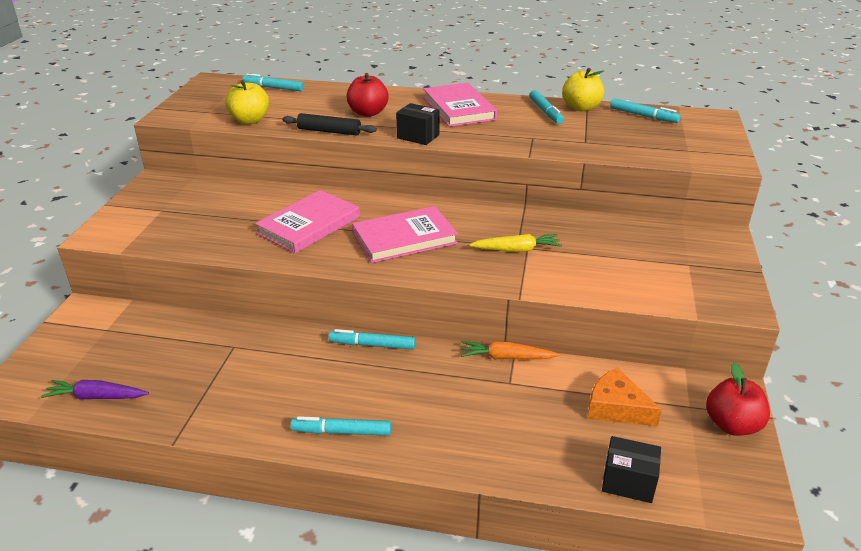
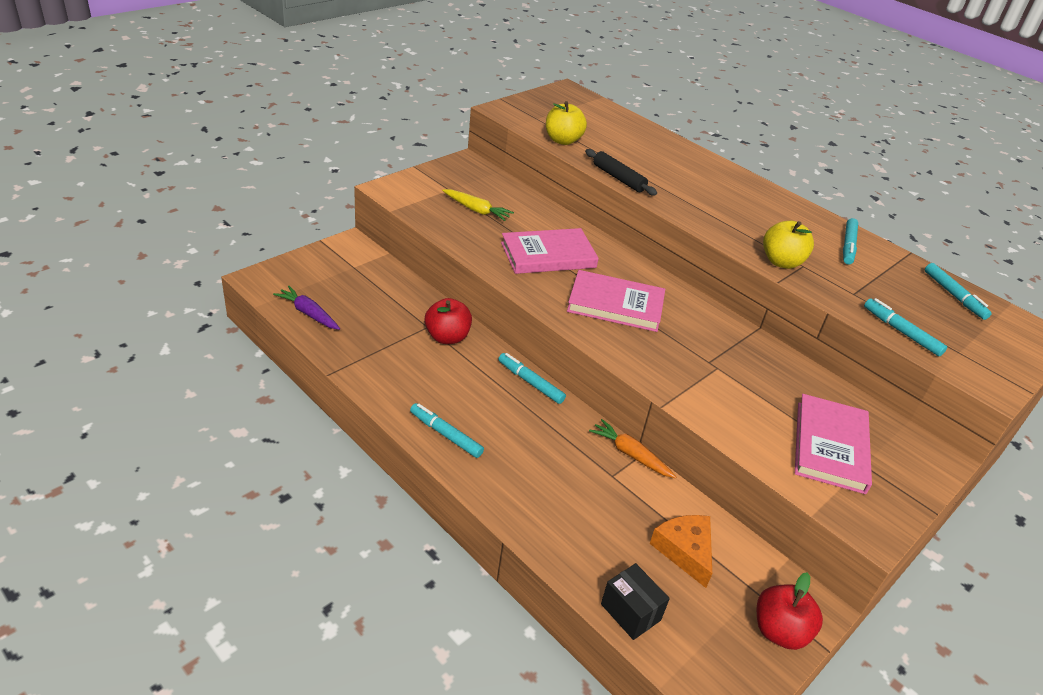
camera: 30 degrees right, 5 degrees up
turquoise marker [242,73,304,91] -> turquoise marker moved to [864,298,947,357]
red apple [346,73,389,117] -> red apple moved to [425,298,472,344]
black box [396,103,440,145] -> none
pink book [423,83,497,127] -> pink book moved to [795,394,872,494]
yellow carrot [469,234,562,252] -> yellow carrot moved to [442,189,514,221]
yellow apple [562,68,604,111] -> yellow apple moved to [763,221,814,269]

